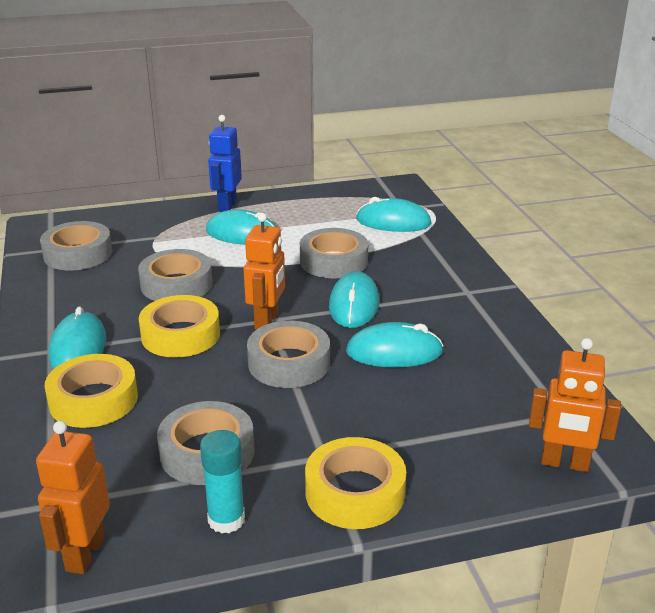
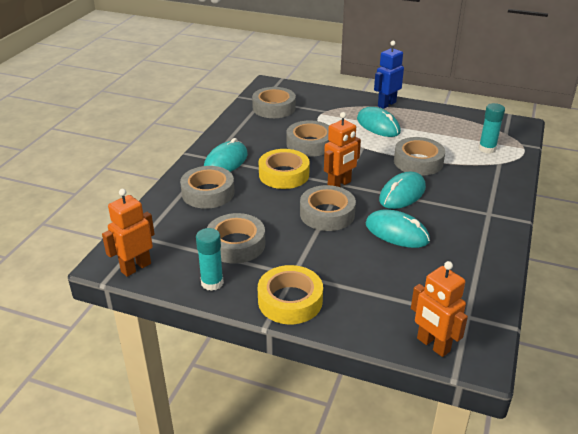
camera: 35 degrees right, 5 degrees up
yellow tape [45,354,138,428] -> grey tape [180,166,235,209]
turquoise mouse [356,197,431,232] -> turquoise glue stick [479,103,505,153]

